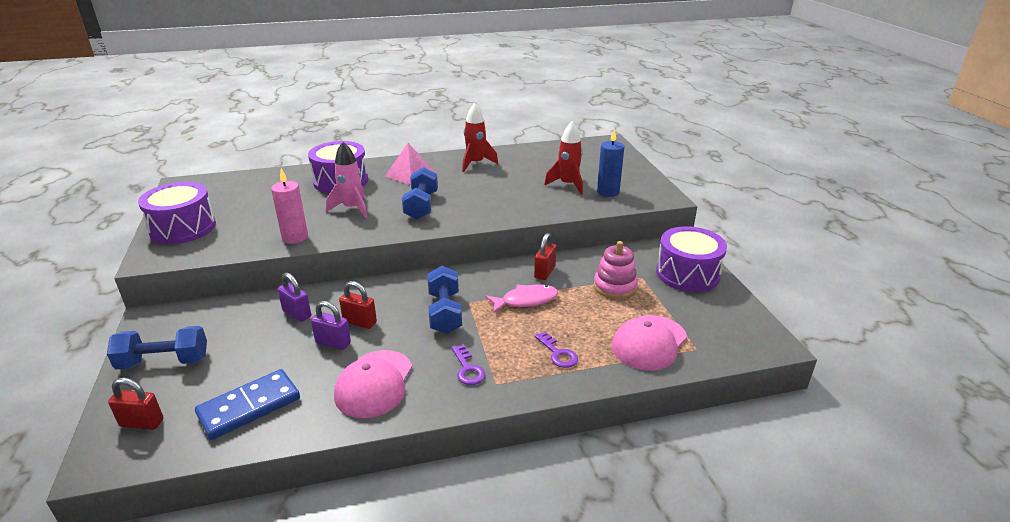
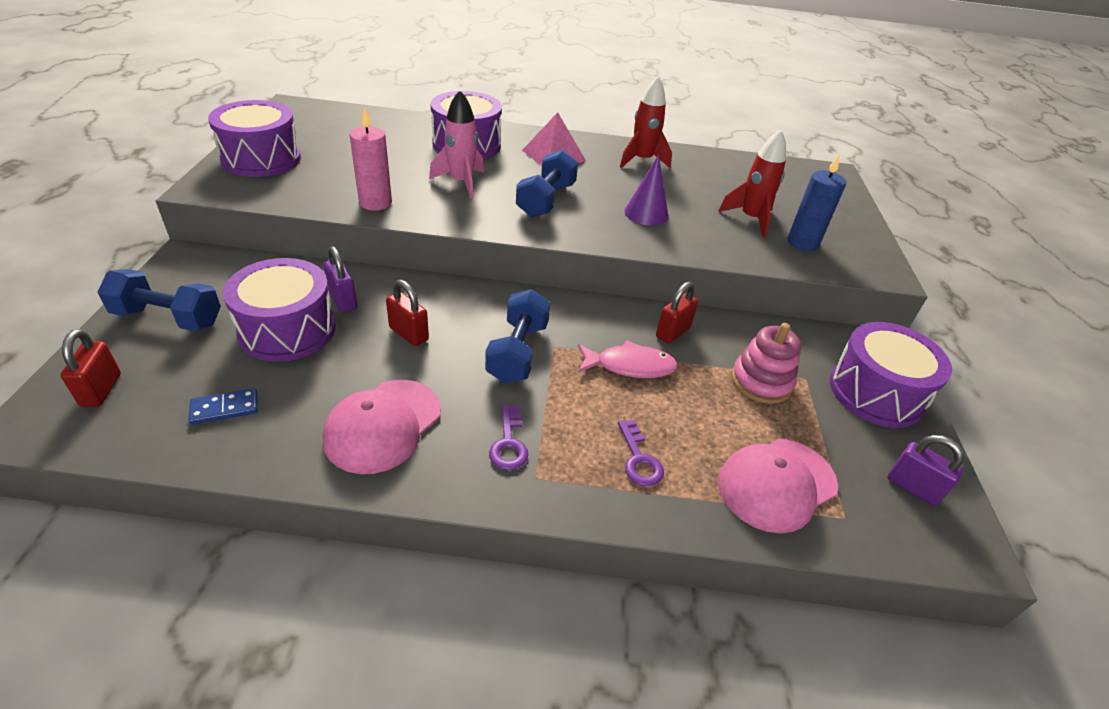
camera: 15 degrees right, 10 degrees up
red padlock [108,378,164,430] -> red padlock turned 60 degrees clockwise [60,329,121,407]
blue domino [195,369,300,440] -> blue domino [188,388,258,425], size x0.53
purple padlock [311,301,351,350] -> purple padlock moved to [888,435,965,506]
none -> purple drum [223,258,336,362]
none -> purple cone [624,155,668,226]

